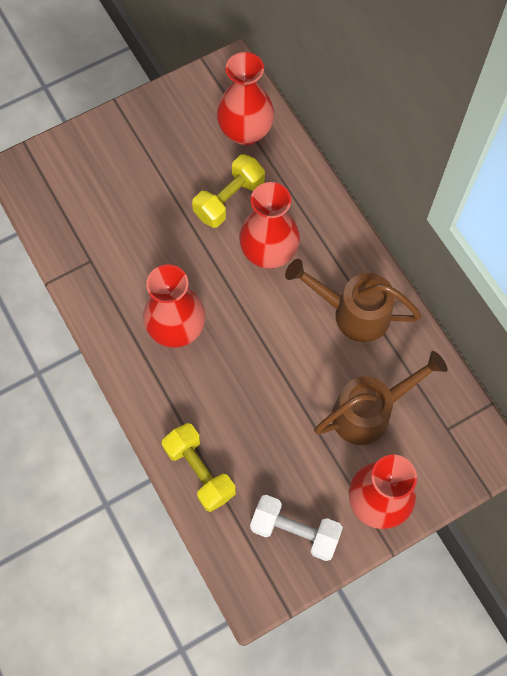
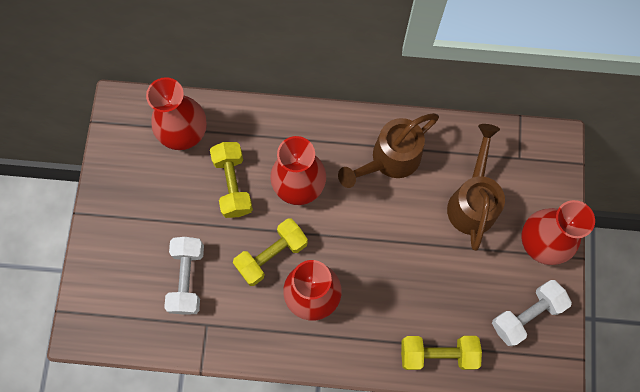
camera: 55 degrees left, 5 degrees up
none -> white dumbbell [164,237,204,315]
none -> yellow dumbbell [233,218,308,286]

